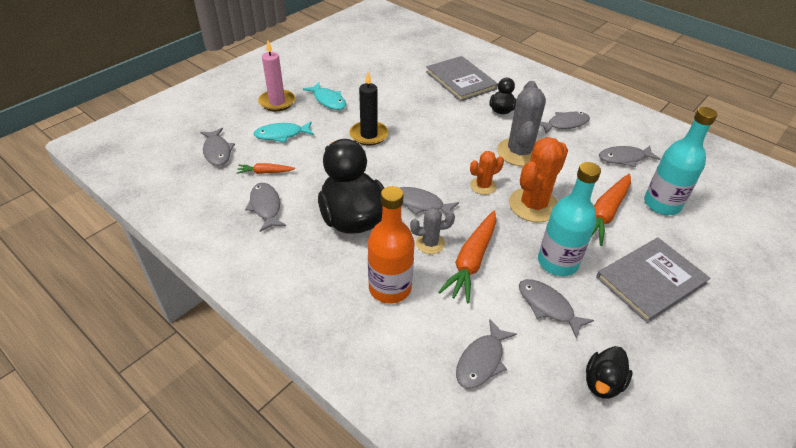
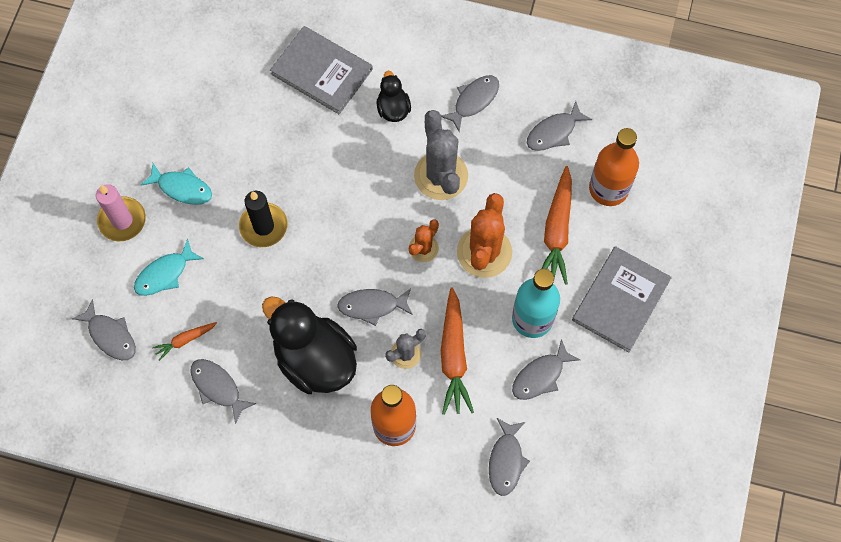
camera: 25 degrees left, 25 degrees up
grey fish [519,279,594,339] -> grey fish turned 60 degrees counterclockwise [512,339,580,400]
black duck [586,346,633,399] -> none
turquoise bottle [644,107,717,215] -> orange bottle [589,128,639,206]

